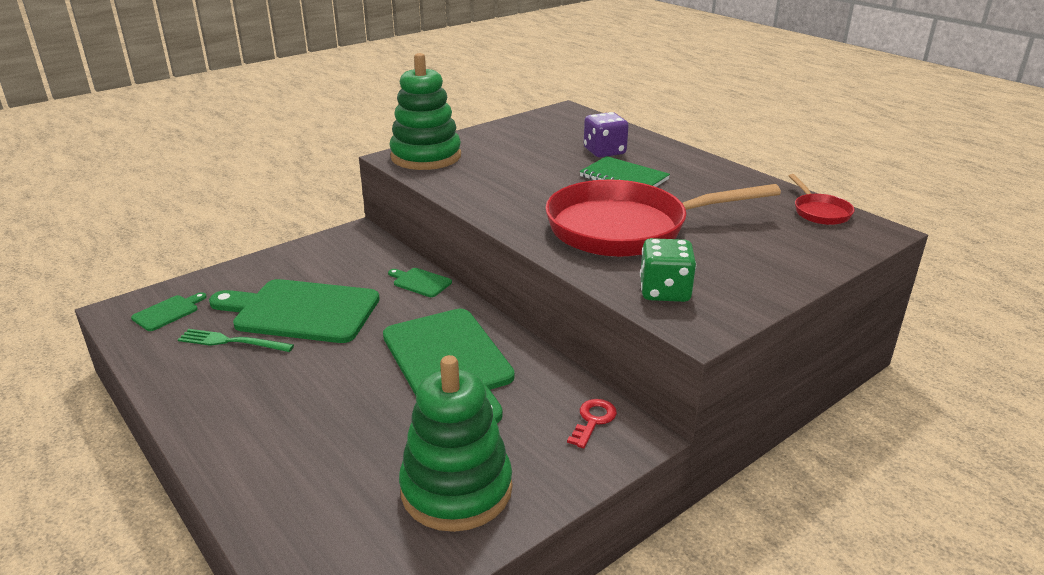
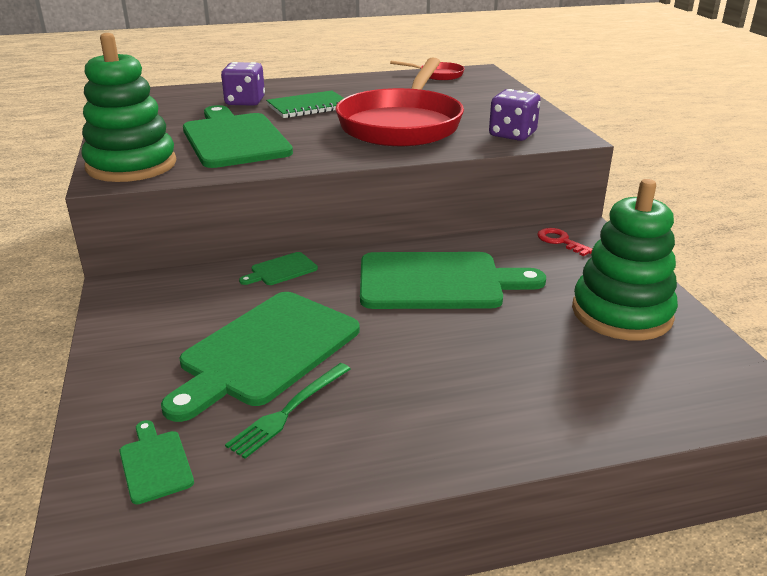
camera: 65 degrees left, 0 degrees up
green dice [640,238,696,302] -> purple dice [489,89,540,141]
none -> green cutting board [183,105,293,168]

